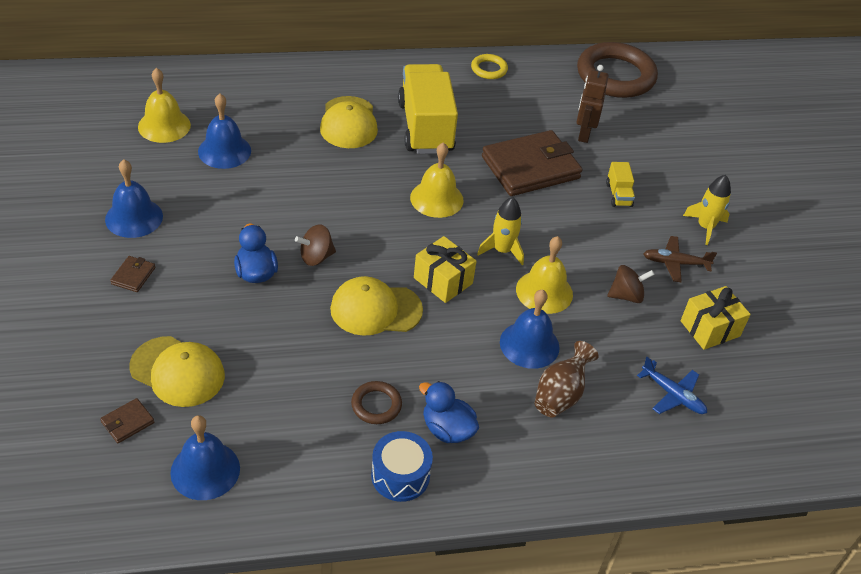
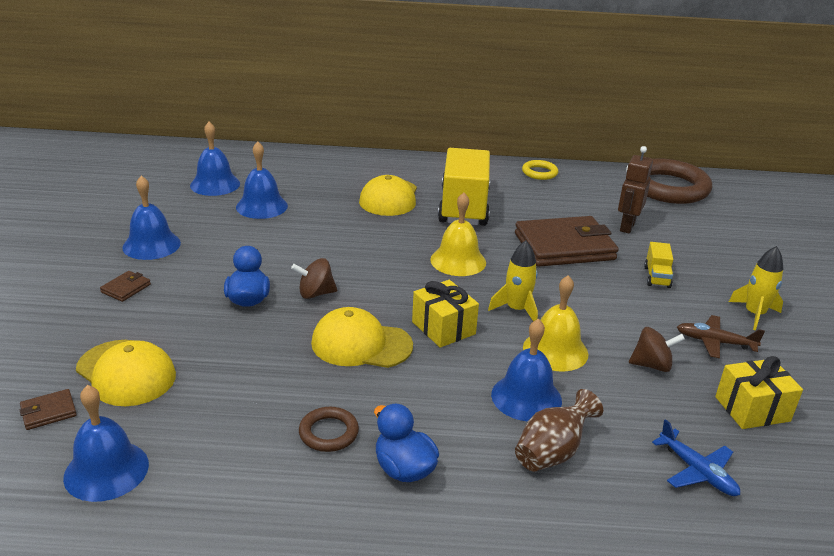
camera: 15 degrees right, 15 degrees down
yellow bell [138,68,191,143] -> blue bell [190,122,240,196]
blue drum [371,431,433,502] -> none

